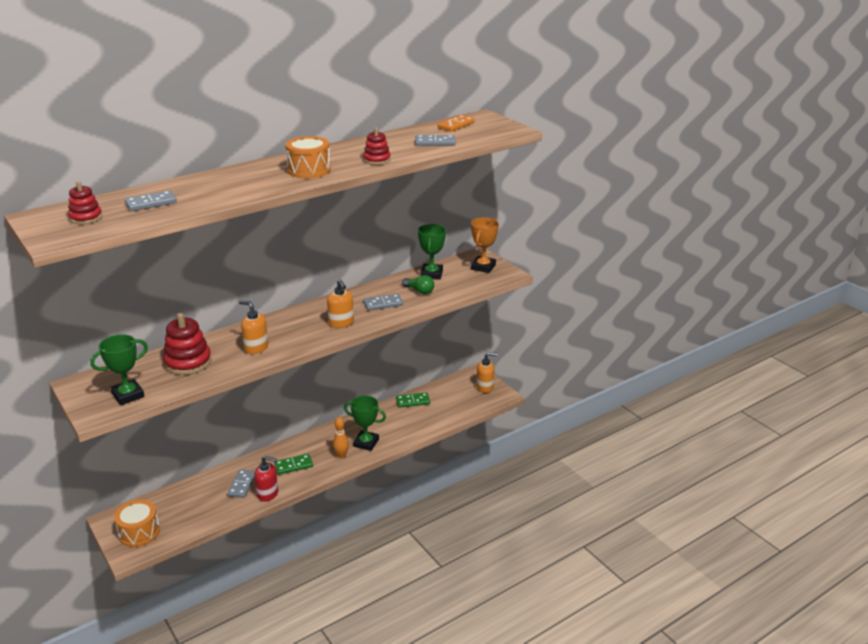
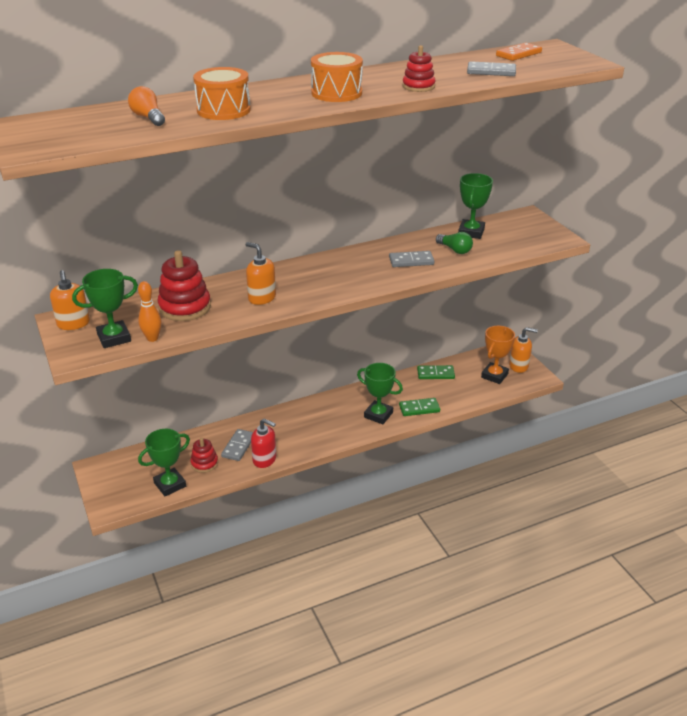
camera: 10 degrees right, 5 degrees up
red stacking toy [68,181,102,224] -> red stacking toy moved to [190,438,218,473]
orange drum [114,500,160,547] -> orange drum moved to [193,67,251,120]
grey domino [125,190,177,211] -> orange light bulb [128,86,165,126]
green domino [274,454,313,475] -> green domino moved to [399,398,440,416]
orange soap dispenser [327,279,354,328] -> orange soap dispenser moved to [50,270,90,330]
orange bowling pin [333,417,349,458] -> orange bowling pin moved to [138,281,161,342]
orange trophy [471,217,499,273] -> orange trophy moved to [481,326,515,384]
none -> green trophy [138,429,190,496]

